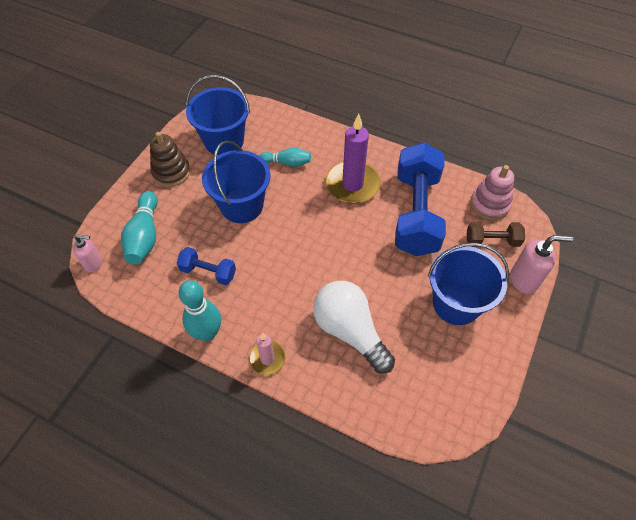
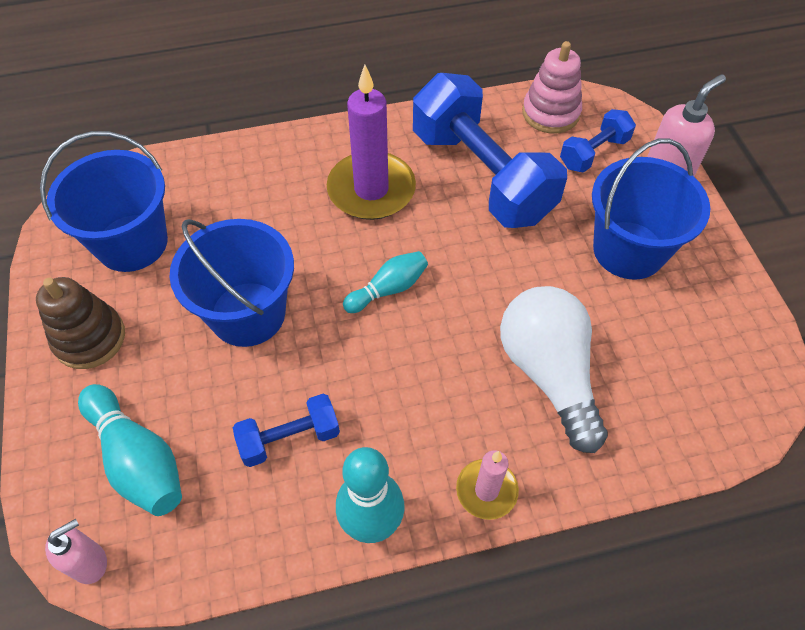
camera: 40 degrees left, 0 degrees up
turquoise bowling pin [259,147,311,167] -> turquoise bowling pin moved to [343,251,428,313]
white light bulb [313,281,395,374] -> white light bulb turned 60 degrees clockwise [500,286,608,453]
brown dumbbell [467,222,525,247] -> blue dumbbell [560,109,636,172]

